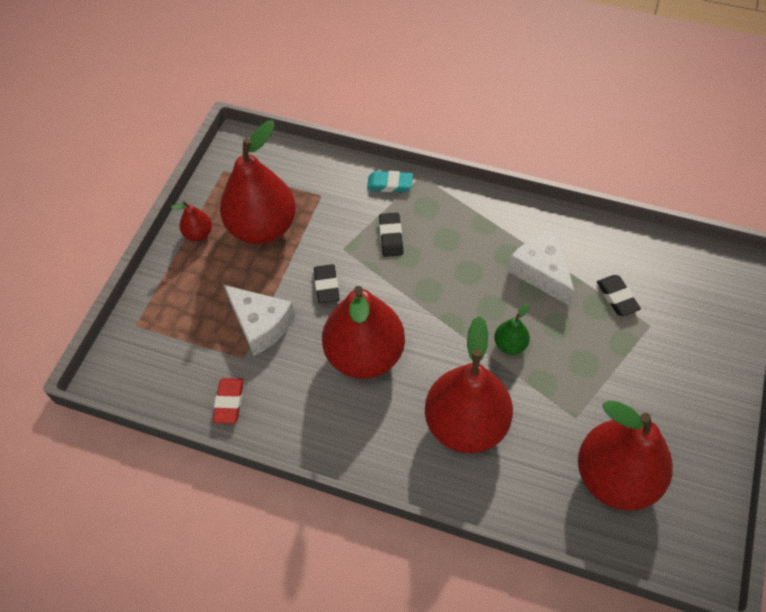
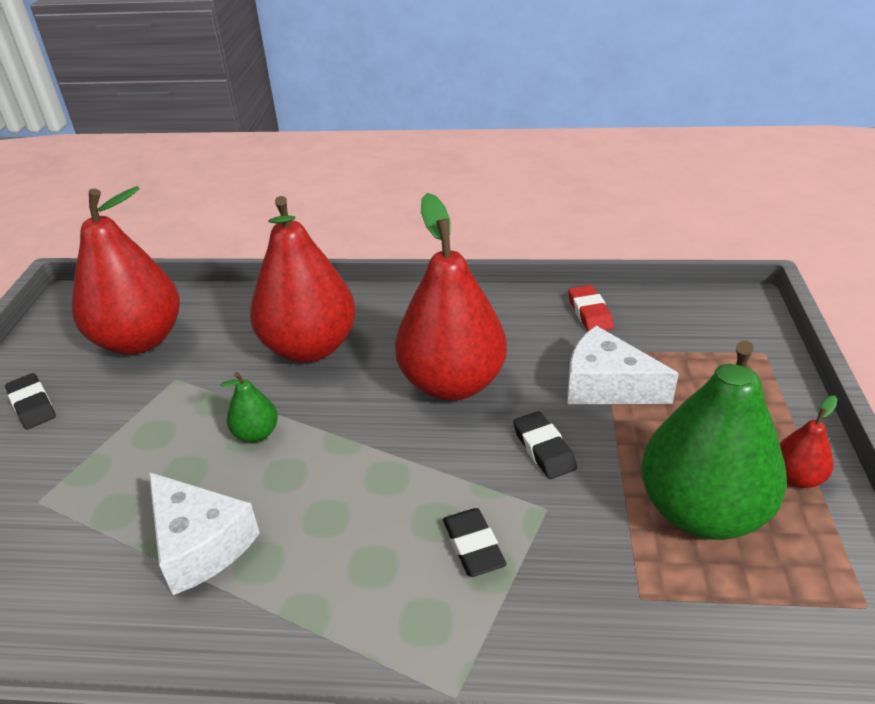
camera: 165 degrees right, 20 degrees down
red pear [220,120,296,244] -> green pear [641,341,787,540]
turquoise eraser [367,171,413,192] -> none
black eraser [597,275,641,316] -> black eraser moved to [5,373,56,429]

